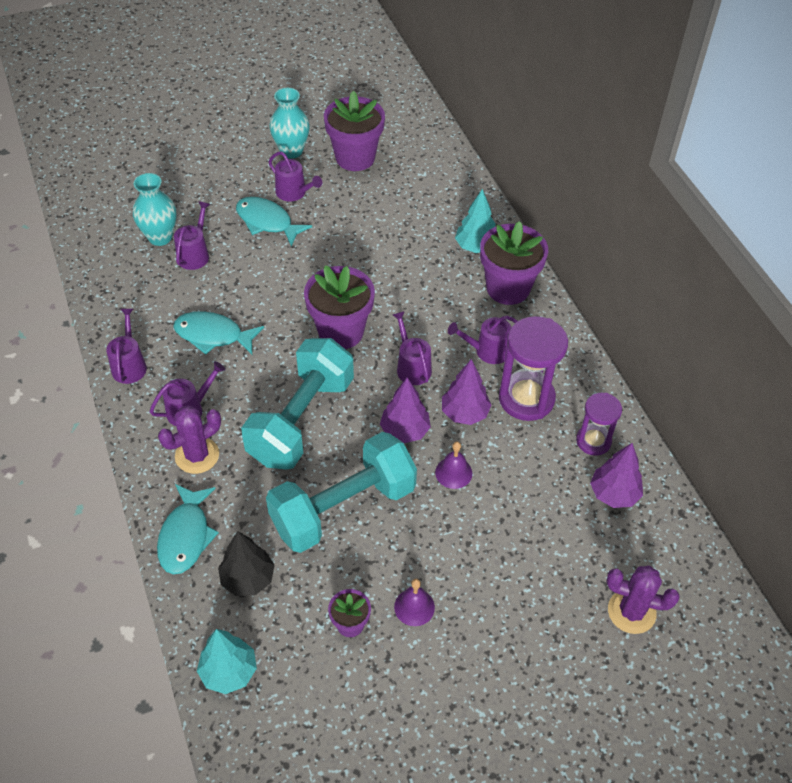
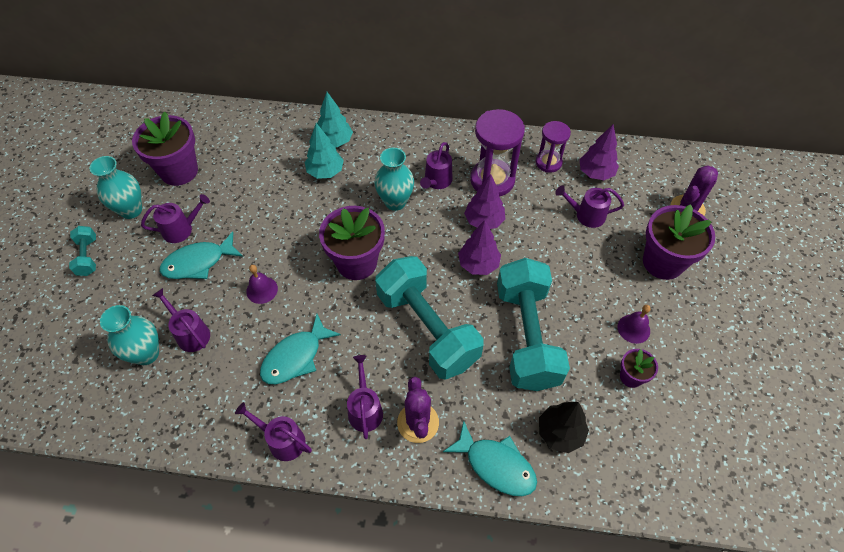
camera: 60 degrees left, 5 degrees up
turquoise tree [197,629,257,694] -> turquoise tree moved to [305,123,344,179]
purple watering can [393,311,432,385] -> purple watering can moved to [556,185,624,228]
purple bell [435,442,472,489] -> purple bell moved to [246,265,278,304]
purple flower pot [480,221,548,305] -> purple flower pot moved to [643,204,715,280]
none -> turquoise dumbbell [69,226,96,276]
none -> turquoise vase [375,148,414,211]

